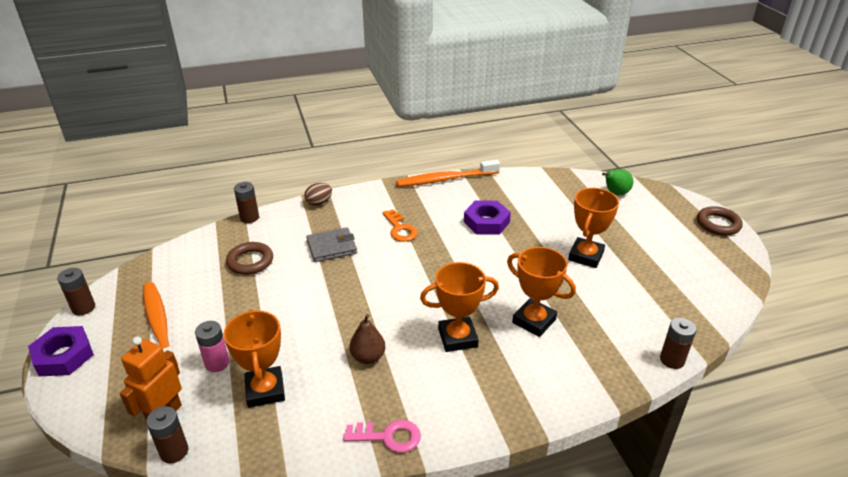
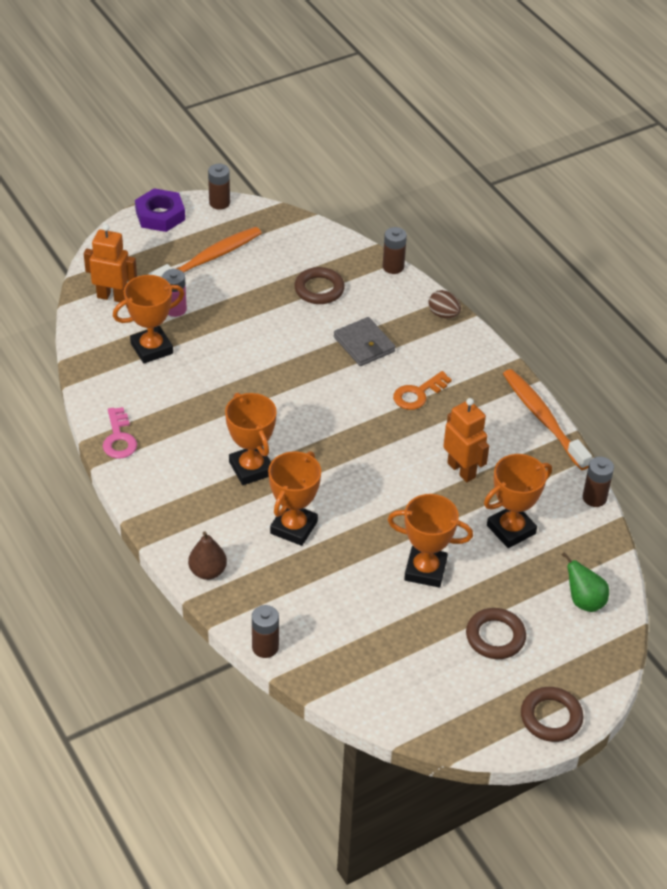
camera: 75 degrees right, 10 degrees up
brown battery [146,406,188,463] -> brown battery moved to [582,457,614,507]
brown pear [349,314,385,364] -> brown pear moved to [188,531,227,580]
purple nut [464,200,511,235] -> orange robot [443,398,489,482]
none -> brown ring [466,608,526,659]
none -> orange trophy [484,454,552,548]

